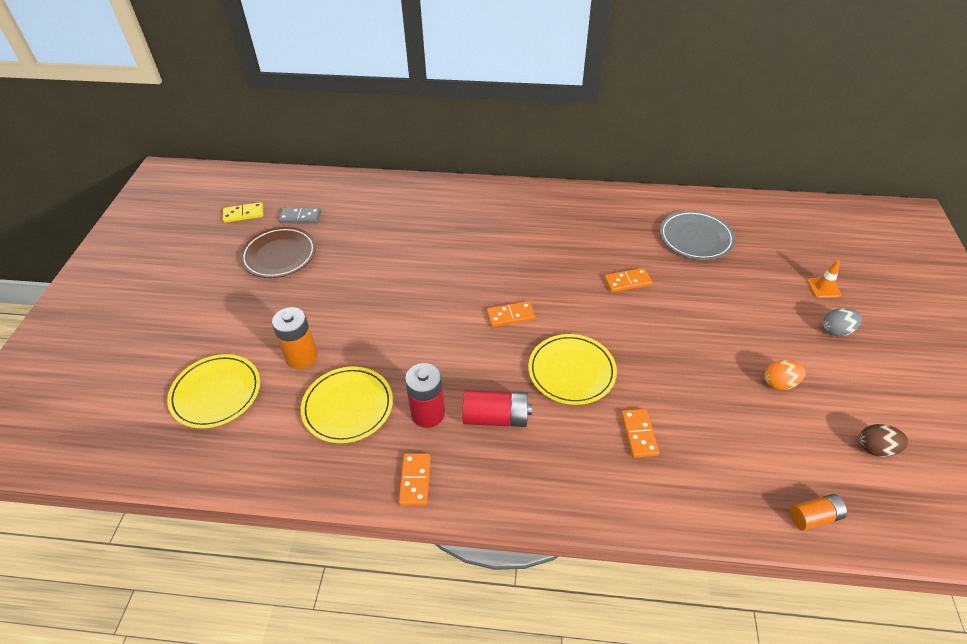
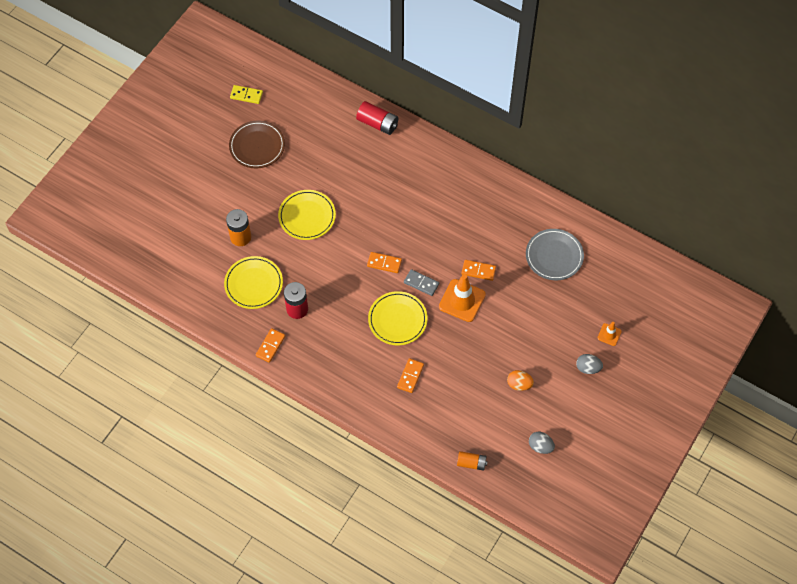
camera: 25 degrees right, 15 degrees up
yellow plate [167,354,260,428] -> yellow plate moved to [278,190,336,240]
grey domino [278,208,321,223] -> grey domino moved to [404,269,439,296]
red battery [462,390,532,427] -> red battery moved to [356,101,399,135]
brown egg [859,424,908,457] -> grey egg [529,432,555,454]
none -> orange traffic cone [439,274,486,322]

